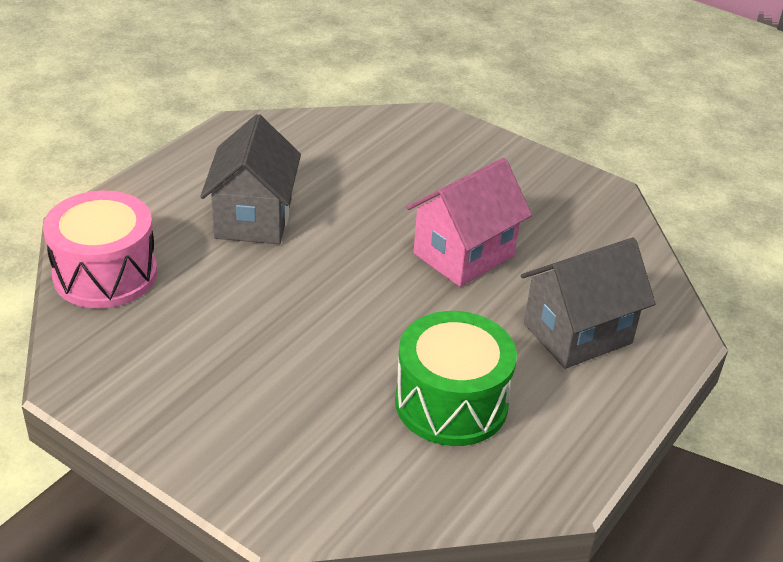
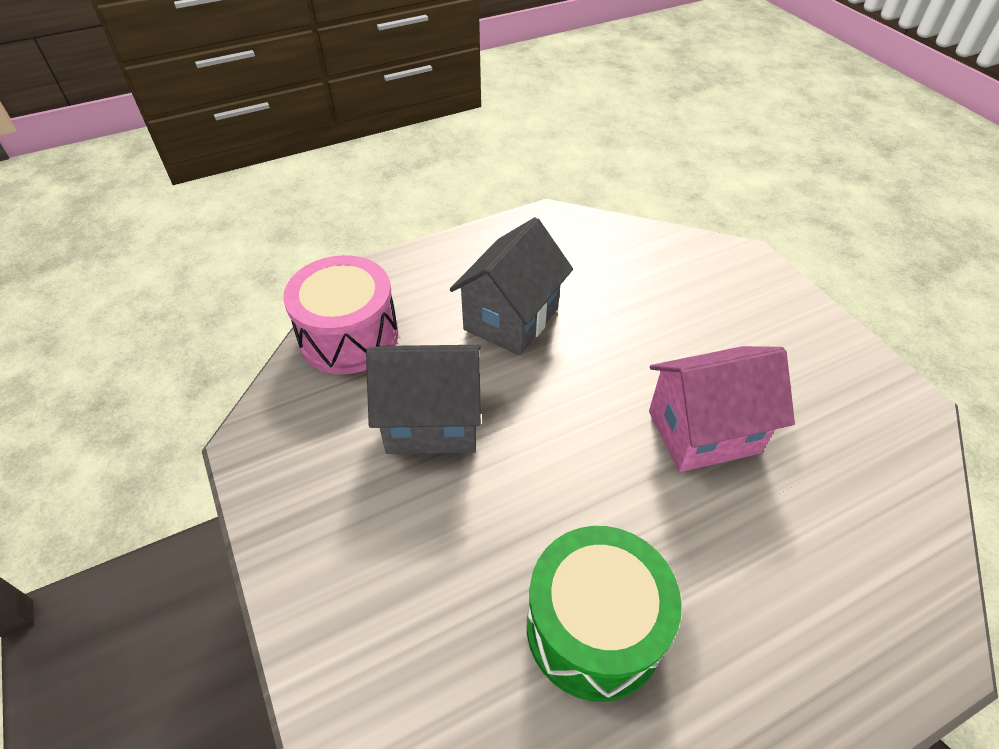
camera: 30 degrees right, 10 degrees up
grey house [521,238,655,369] -> grey house moved to [366,345,481,454]

